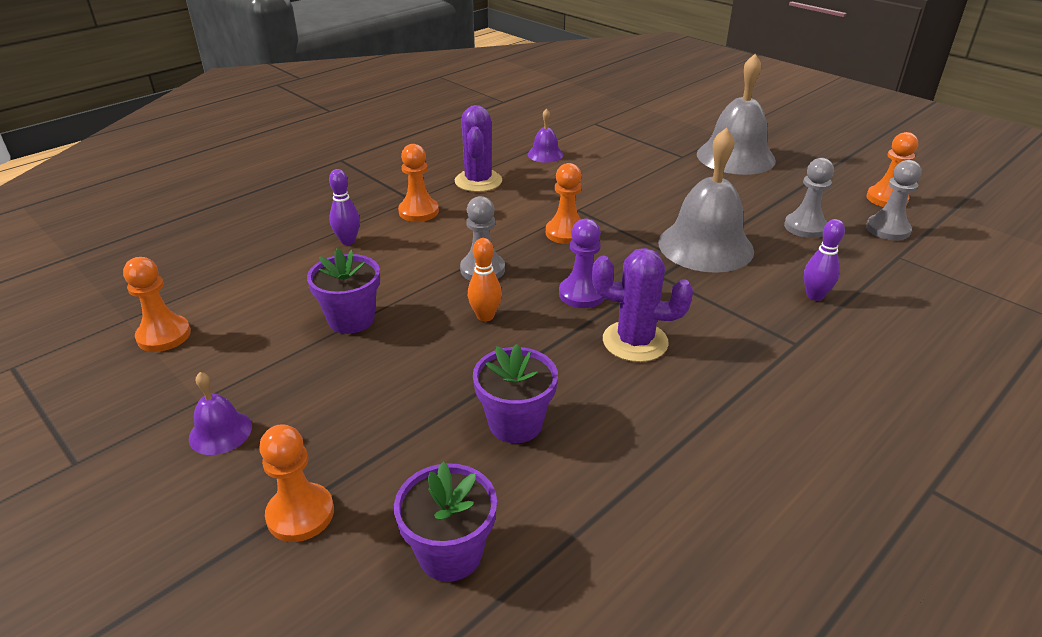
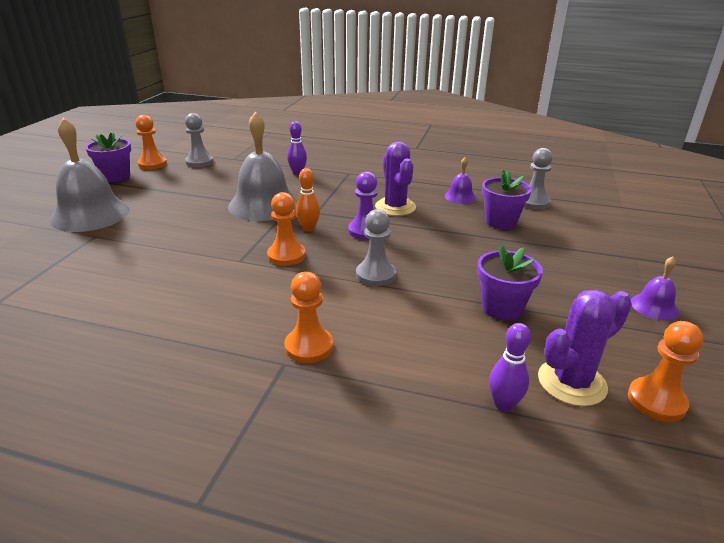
camera: 120 degrees left, 5 degrees down
orange pawn [259,424,334,542] -> none
purple bowling pin [329,169,360,245] -> purple bowling pin moved to [489,323,531,412]
purple flower pot [394,462,497,582] -> purple flower pot moved to [86,132,131,182]
purple cactus [455,105,502,192] -> purple cactus moved to [538,290,632,406]
orange bowling pin [468,238,502,322] -> orange bowling pin moved to [296,168,320,232]
purple bell [528,109,563,163] -> purple bell moved to [445,157,476,204]
grey pawn [784,158,834,238] -> grey pawn moved to [524,148,553,210]

